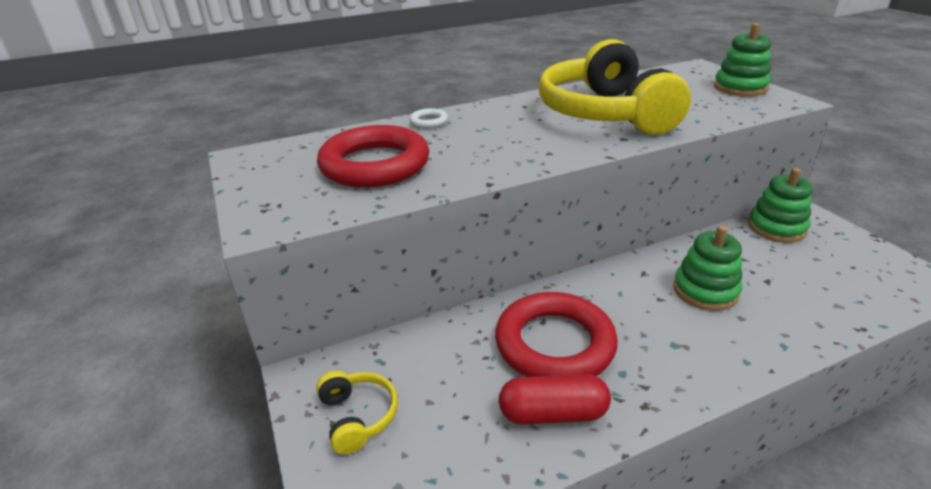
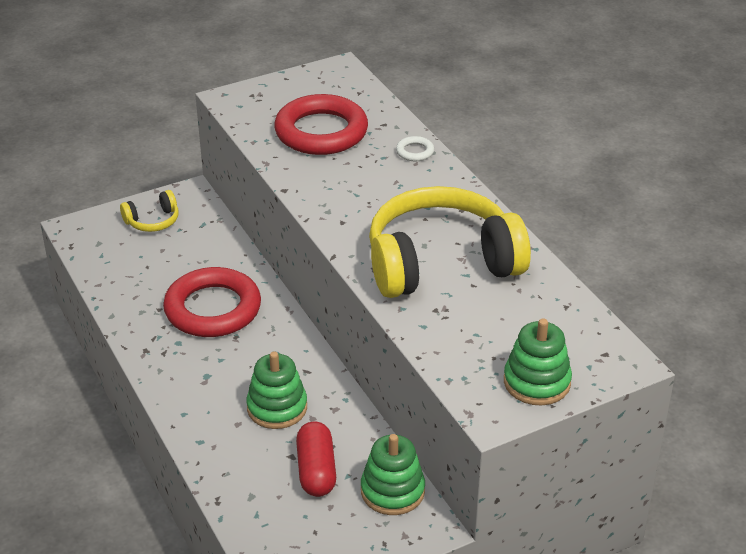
camera: 85 degrees right, 5 degrees up
red capsule [499,374,611,425] -> red capsule moved to [296,422,336,497]

